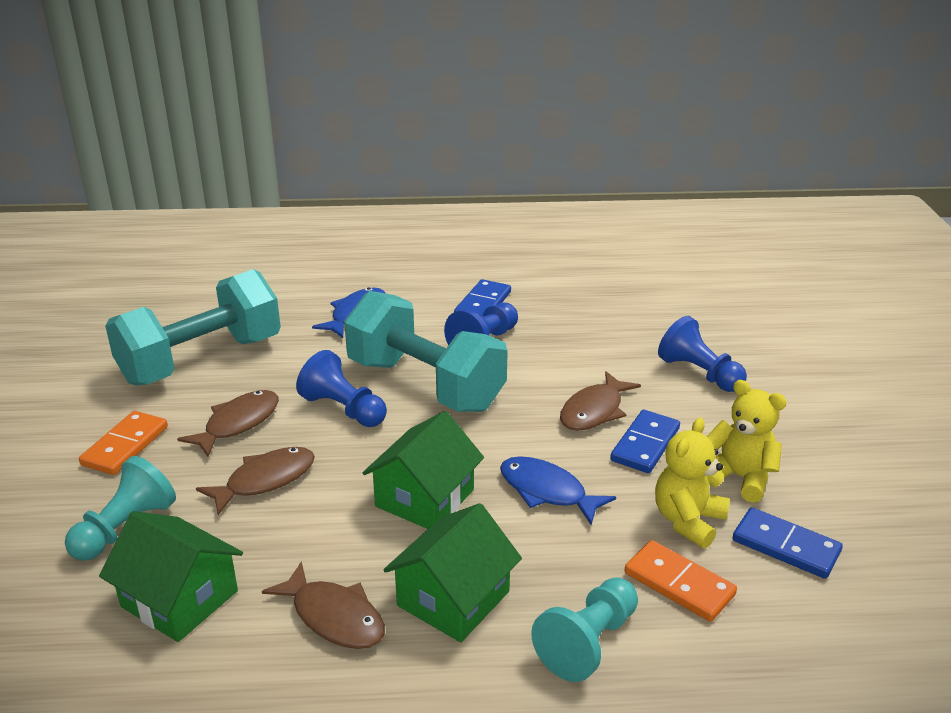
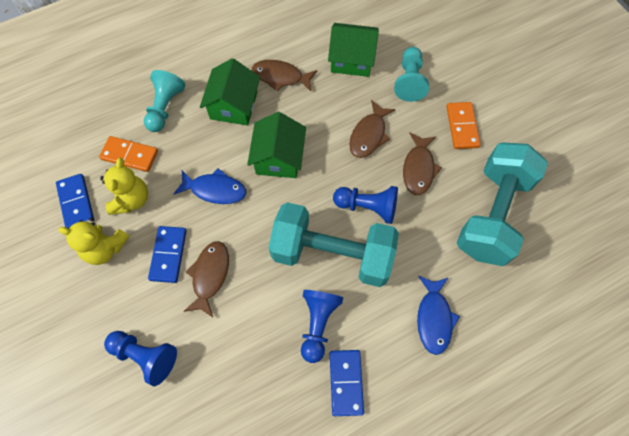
camera: 155 degrees right, 35 degrees up
blue domino [733,507,843,579] -> blue domino turned 60 degrees clockwise [56,174,94,228]

